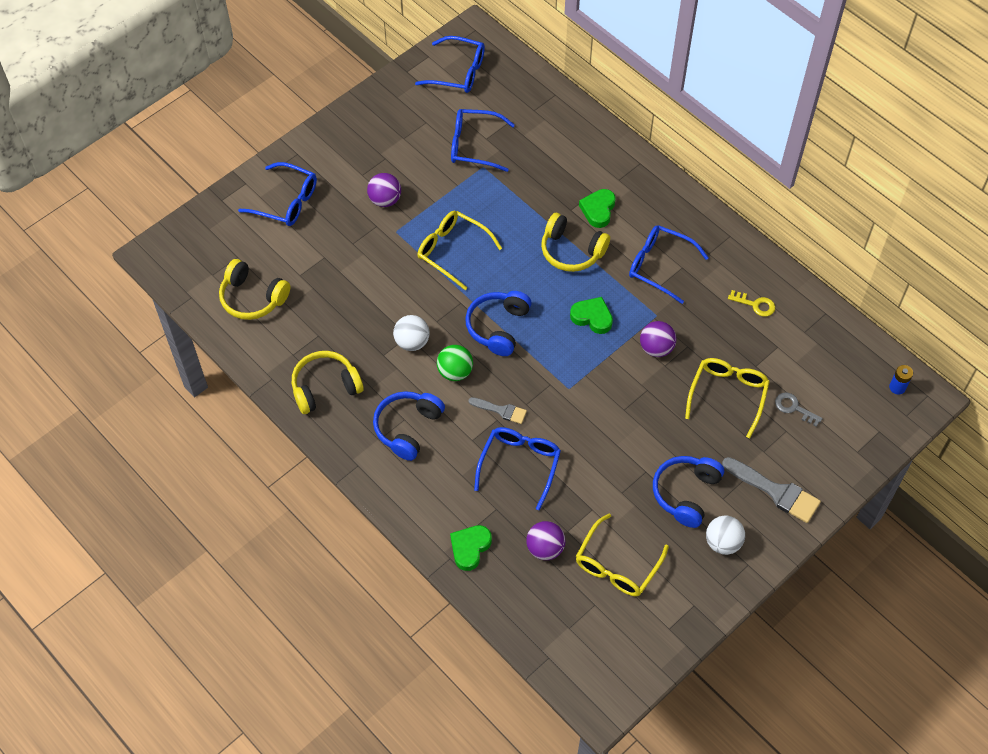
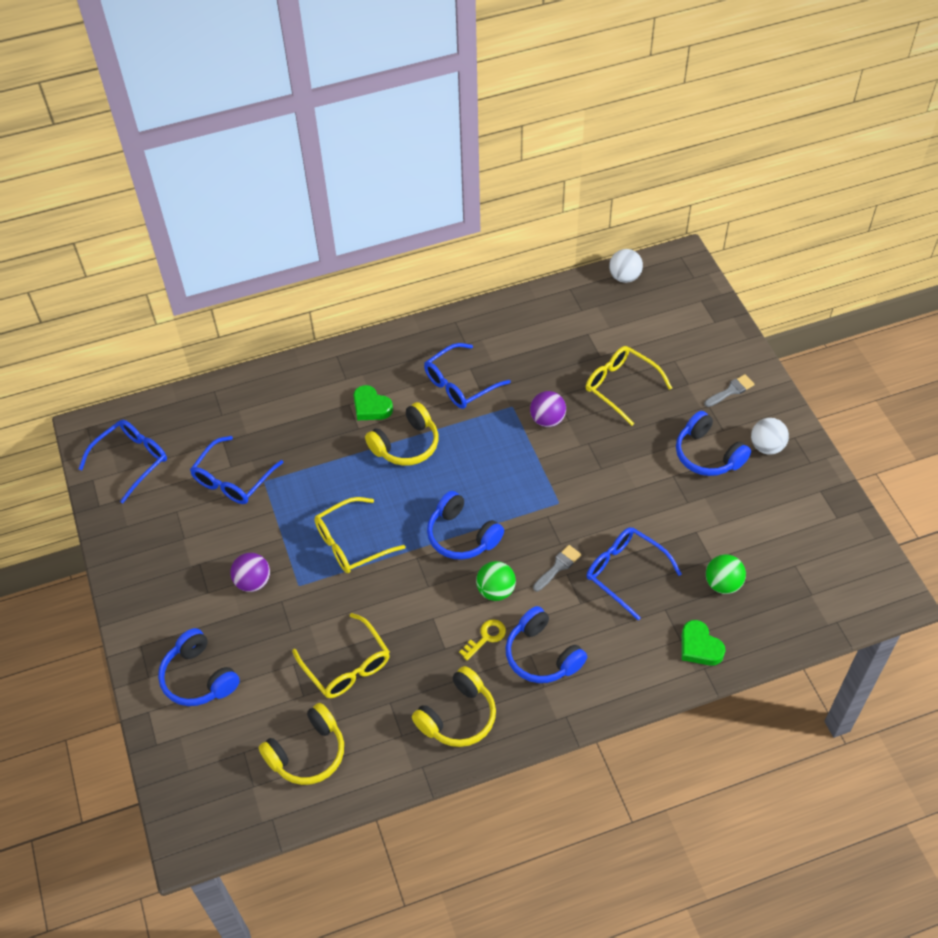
camera: 65 degrees left, 5 degrees down
blue glasses [238,162,317,226] -> blue headphones [158,628,240,706]
yellow headphones [292,351,364,414] -> yellow headphones turned 135 degrees counterclockwise [412,666,496,747]
white ball [393,315,430,351] -> white ball moved to [609,249,643,283]
purple ball [526,521,565,560] -> green ball [706,554,746,594]
green heart [570,297,613,334] -> none
yellow glasses [576,514,669,596] -> yellow glasses moved to [292,613,390,698]
grey brush [722,457,821,523] -> grey brush [704,374,755,407], size x0.59
yellow key [728,290,775,317] -> yellow key moved to [459,619,506,661]
grey key [775,392,823,427] -> none
blue battery [889,365,913,395] -> none

